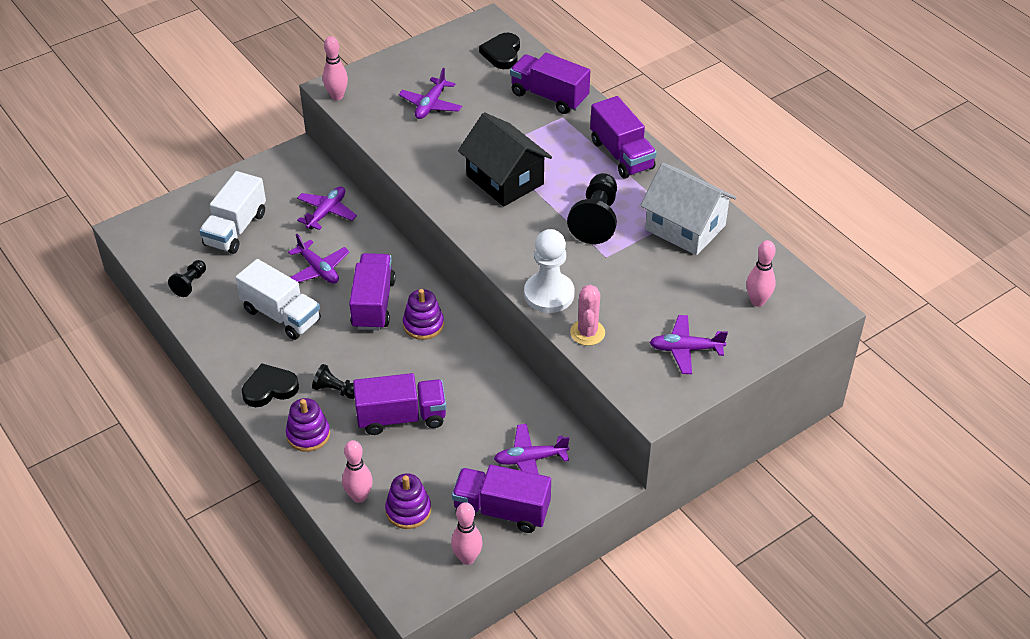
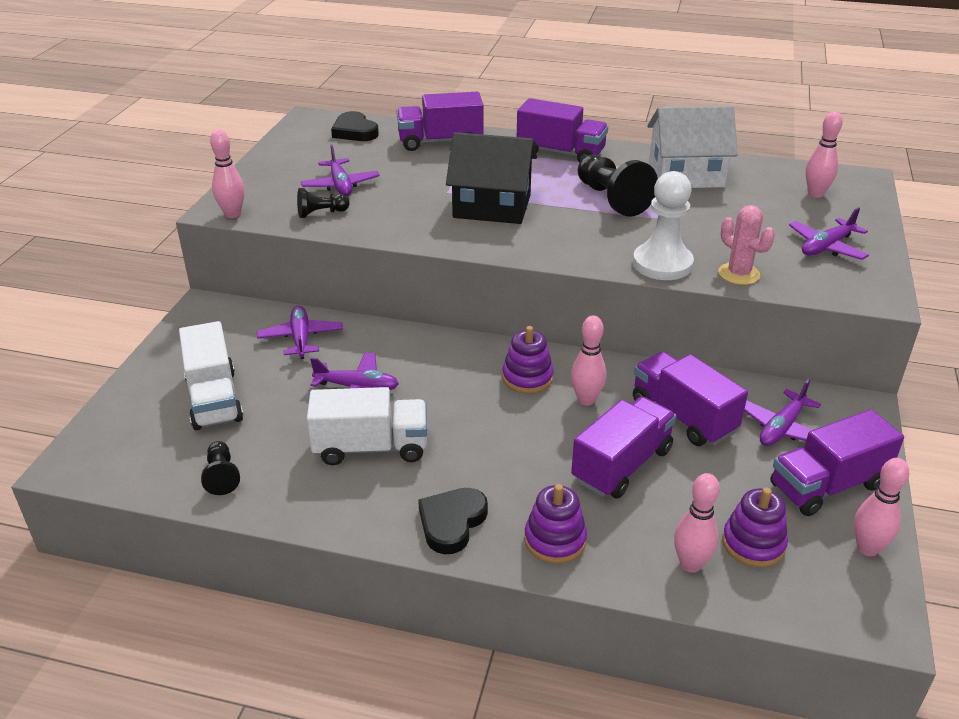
camera: 40 degrees left, 10 degrees down
black pawn [312,364,355,399] -> black pawn moved to [297,188,349,218]
purple truck [349,253,396,330] -> purple truck moved to [633,352,748,446]
none -> pink bowling pin [571,315,606,406]

